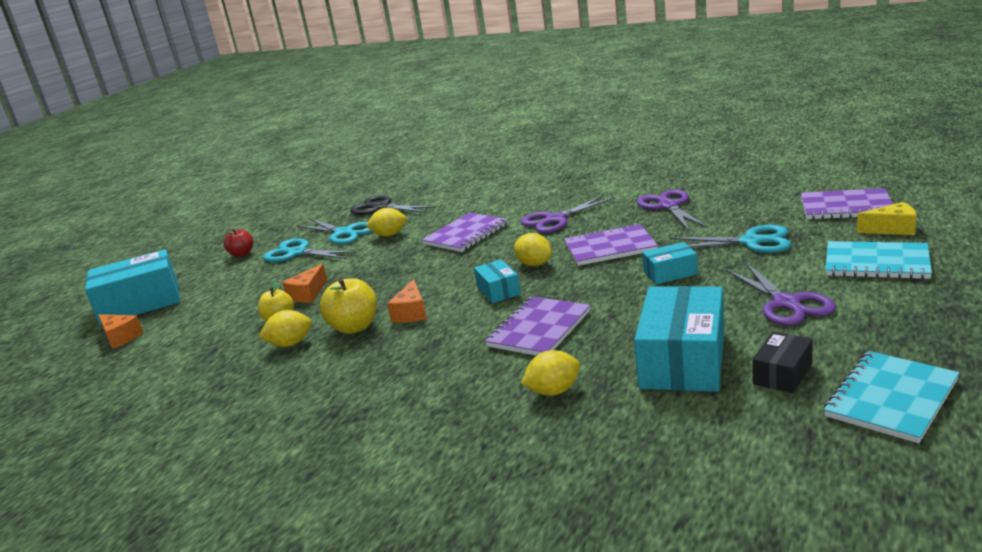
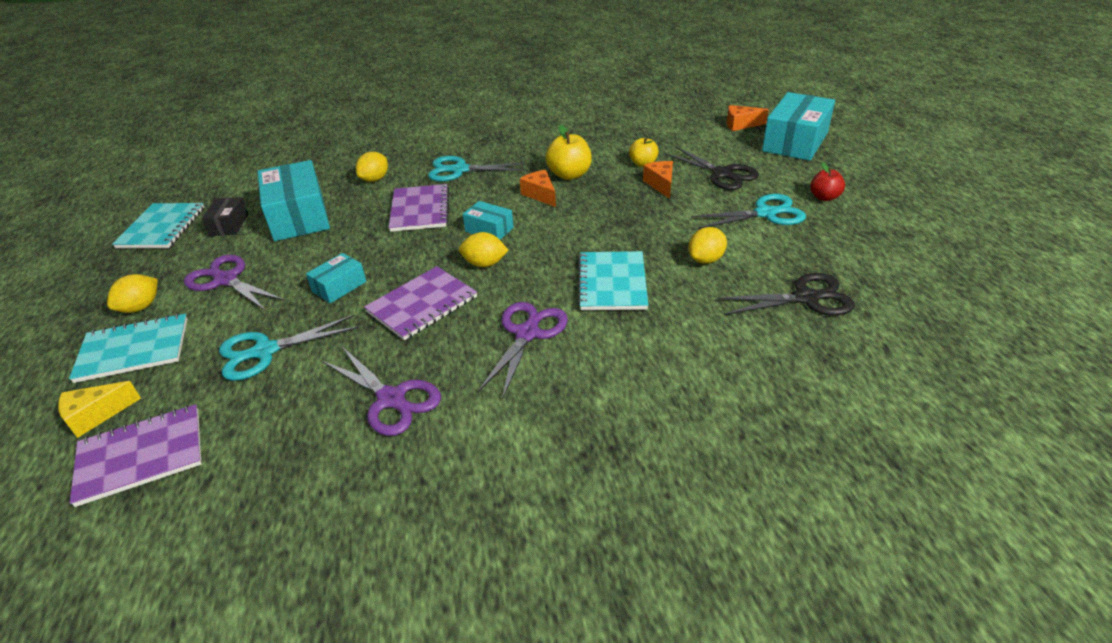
camera: 140 degrees right, 15 degrees up
yellow lemon [259,310,311,347] -> yellow lemon moved to [107,274,158,313]
turquoise scissors [297,219,373,245] -> turquoise scissors moved to [428,156,526,182]
purple notebook [422,212,508,252] -> turquoise notebook [578,251,648,310]
none -> black scissors [665,147,759,190]

